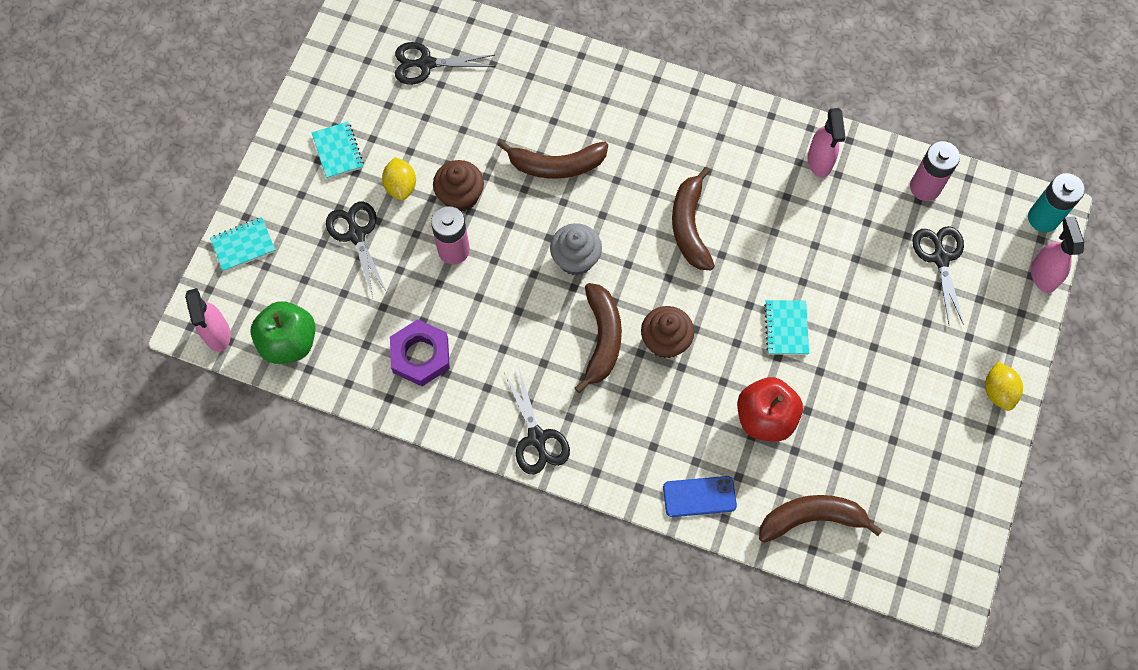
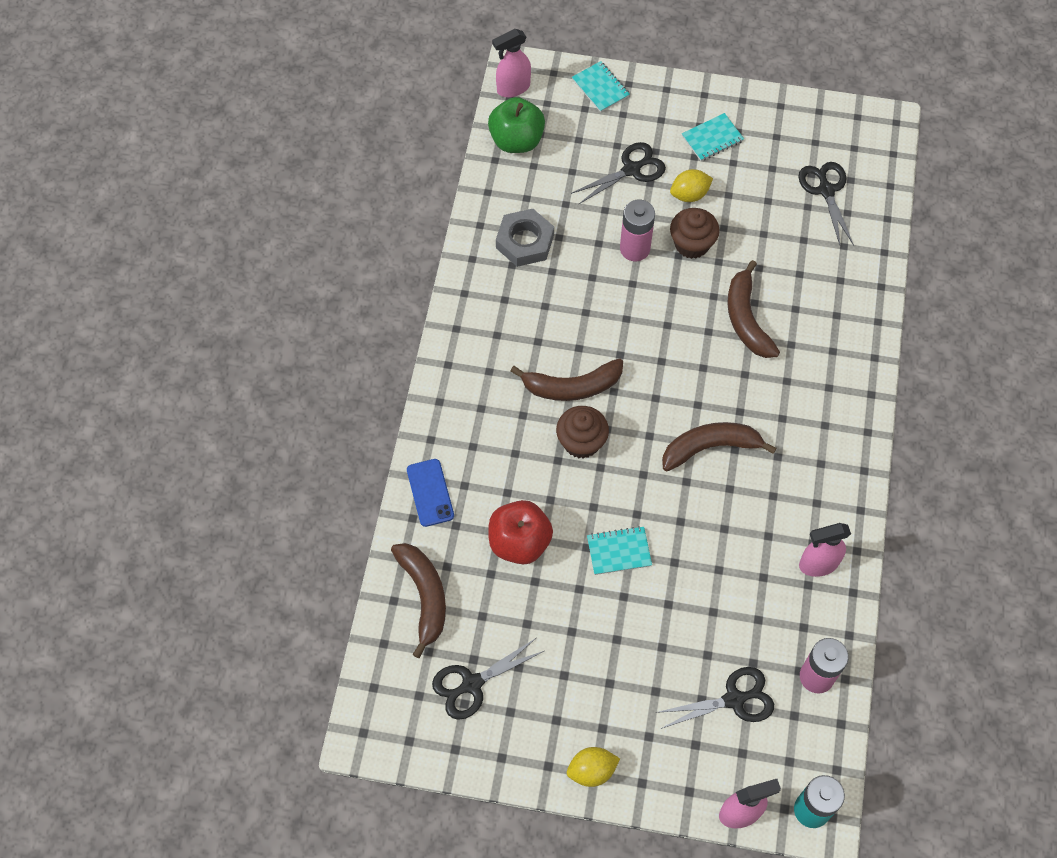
camera: 80 degrees right, 5 degrees down
purple nut [390,319,450,386] -> grey nut [496,209,554,267]
black scissors [504,366,570,474] -> black scissors moved to [432,638,544,720]
grey cupcake [550,223,602,276] -> none

